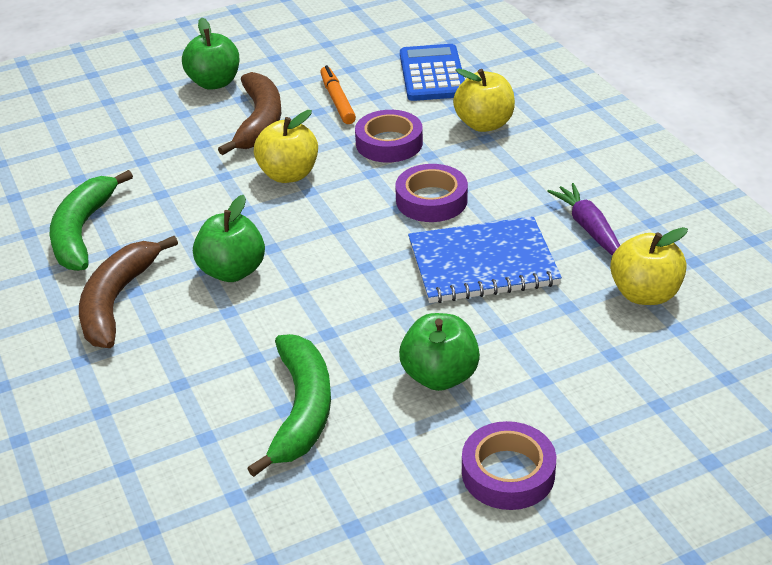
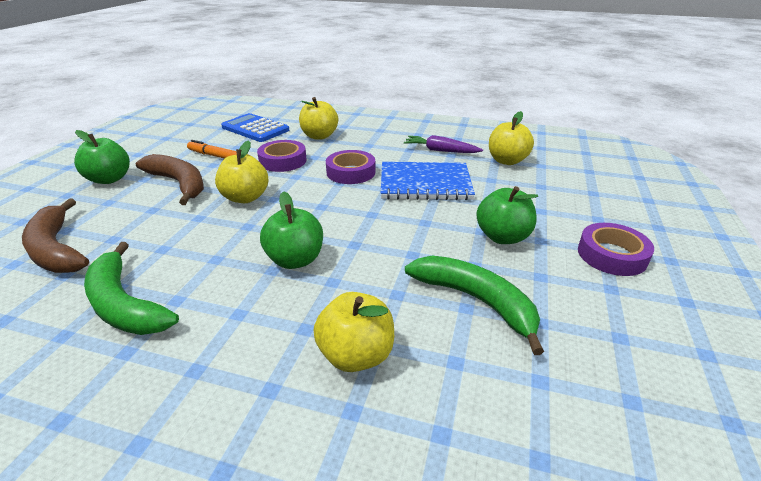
camera: 50 degrees left, 5 degrees down
brown banana [79,236,178,348] -> brown banana moved to [22,198,89,273]
blue notebook [408,216,562,303] -> blue notebook turned 60 degrees clockwise [381,162,475,200]
none -> yellow apple [314,292,394,372]

